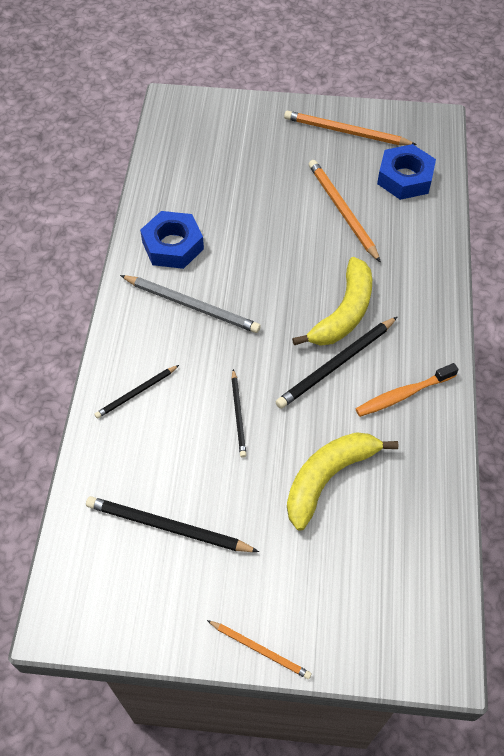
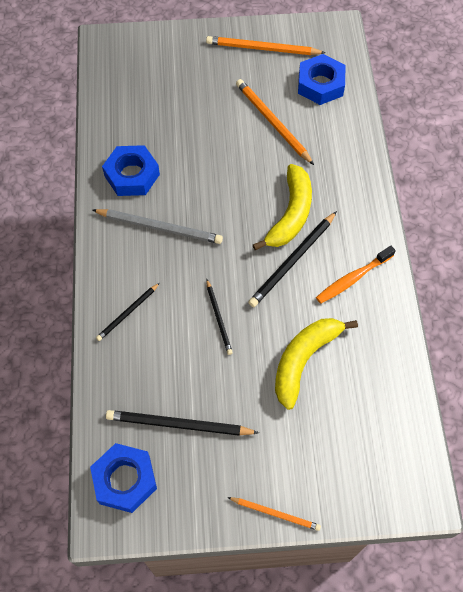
camera: 10 degrees left, 5 degrees up
none -> blue nut [90,443,157,513]

